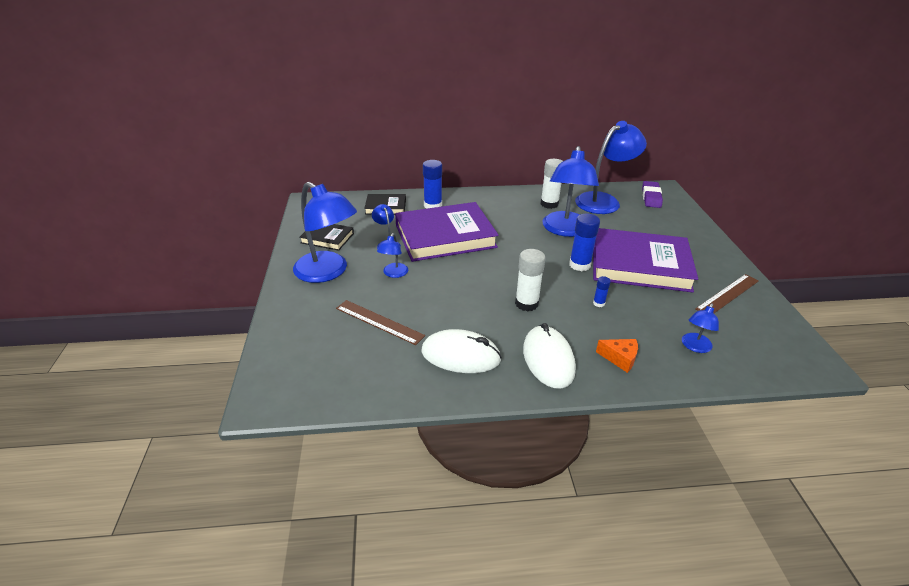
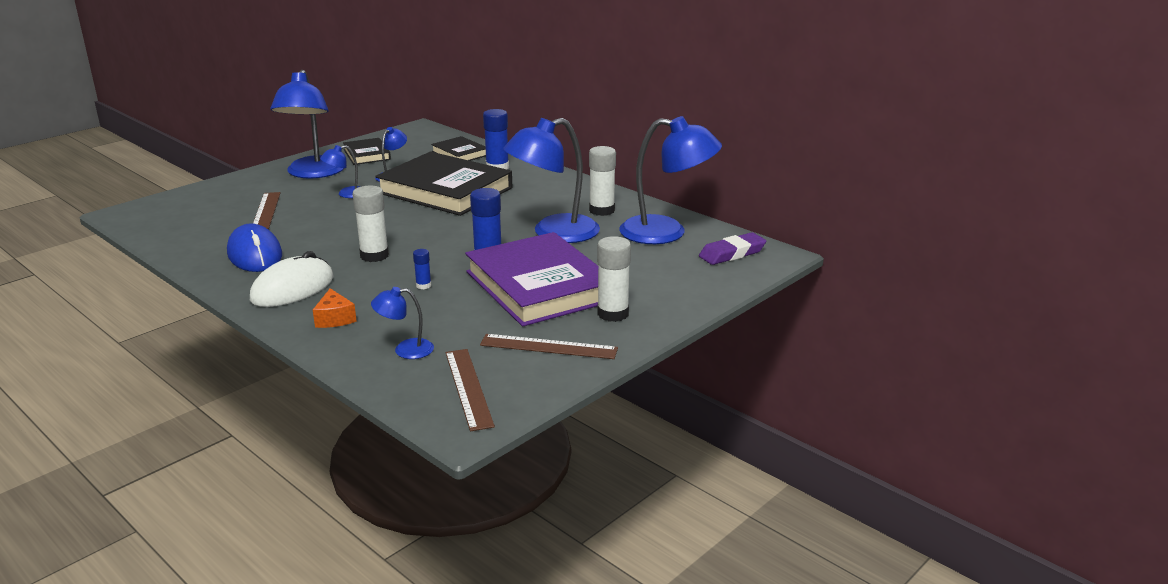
camera: 50 degrees right, 10 degrees down
purple book [395,202,499,262] -> black book [375,152,512,216]
white mouse [421,329,502,373] -> blue mouse [227,223,282,272]
none -> brown ruler [445,349,495,431]
none -> white glue stick [597,236,631,322]

